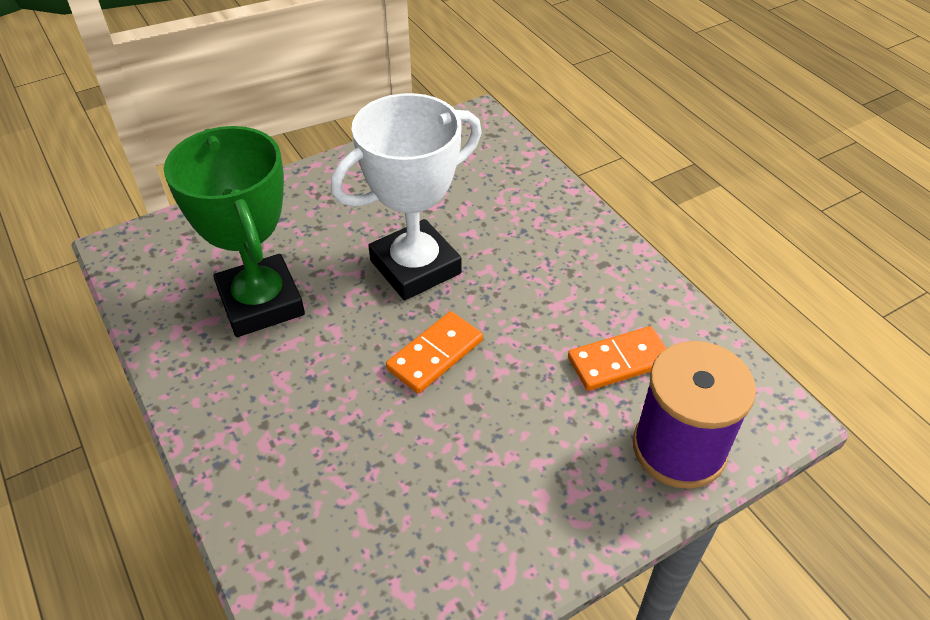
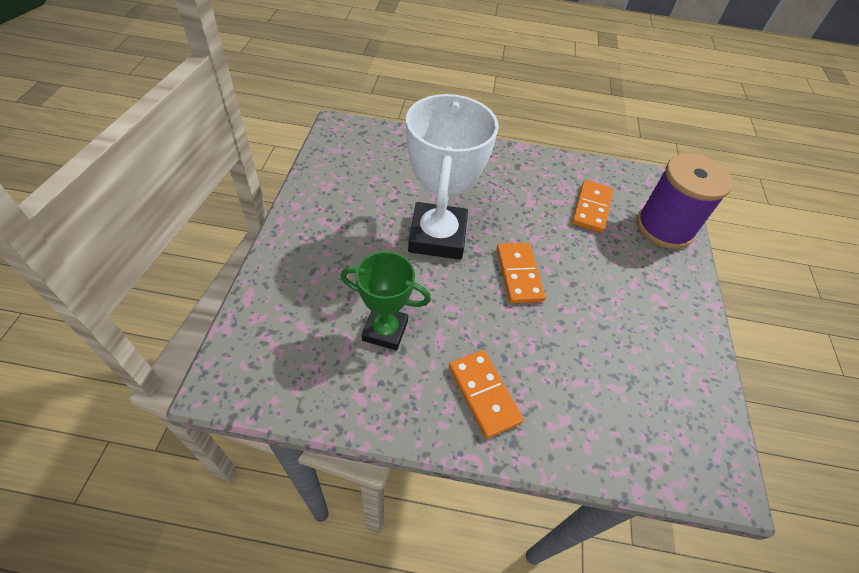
camera: 55 degrees left, 5 degrees up
green trophy [164,126,305,337] -> green trophy [341,251,431,350], size x0.60
none -> orange domino [449,350,524,438]

